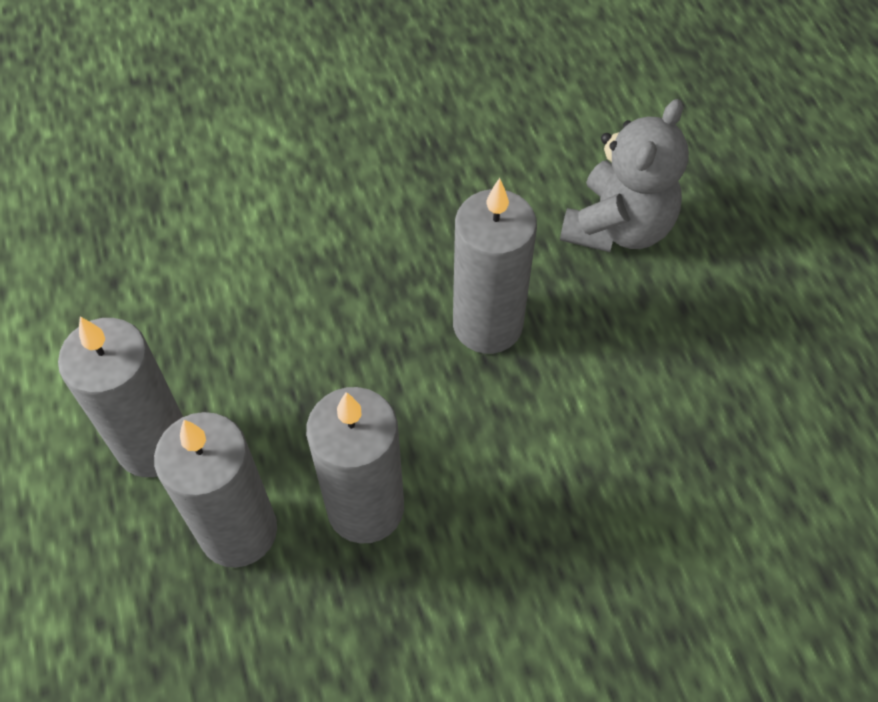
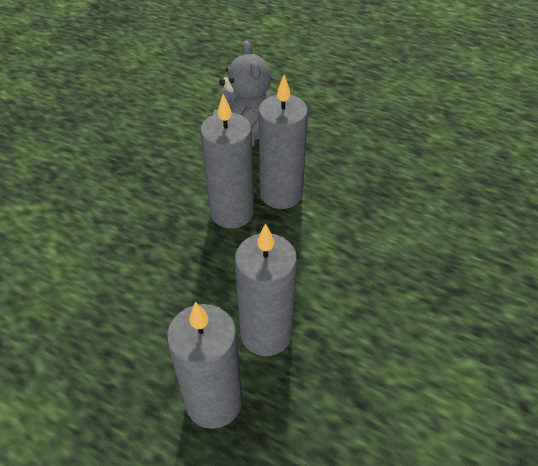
camera: 45 degrees left, 10 degrees down
grey candle [58,317,183,477] -> grey candle moved to [258,75,308,209]

